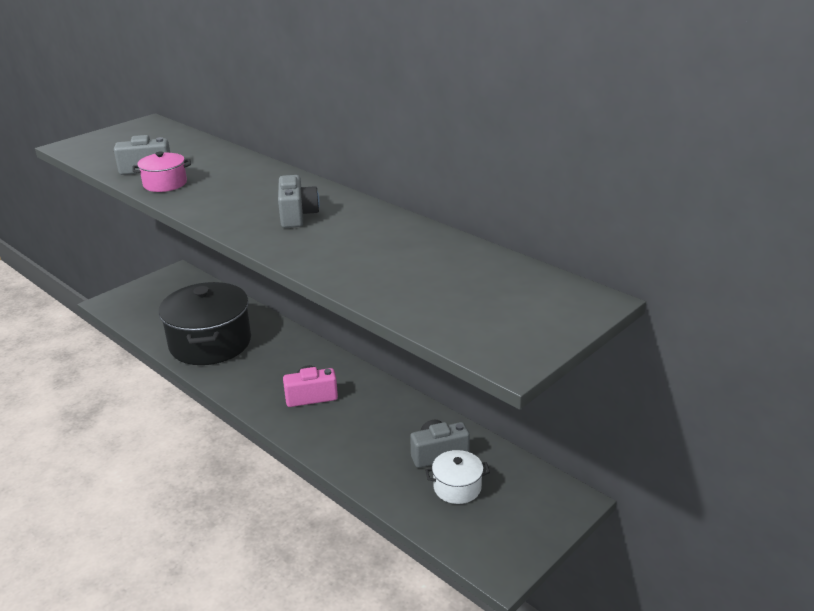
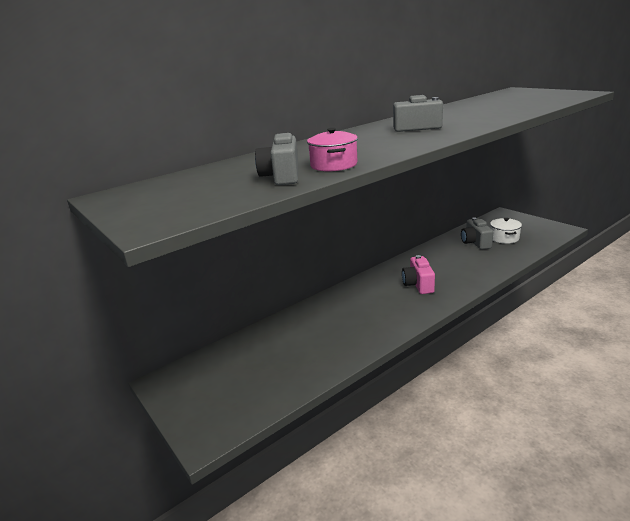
camera: 80 degrees left, 5 degrees down
black pot [159,282,251,365] -> none

